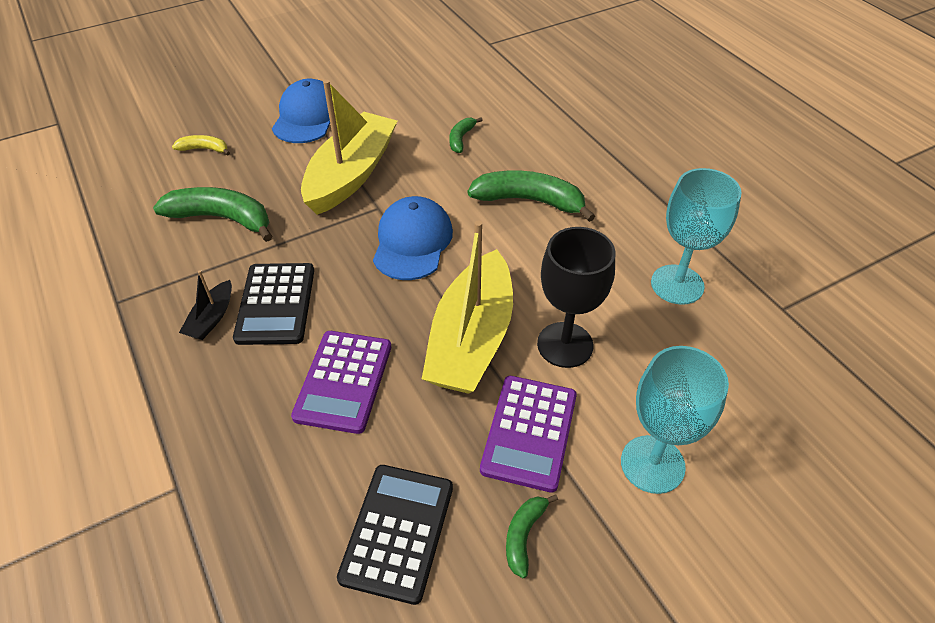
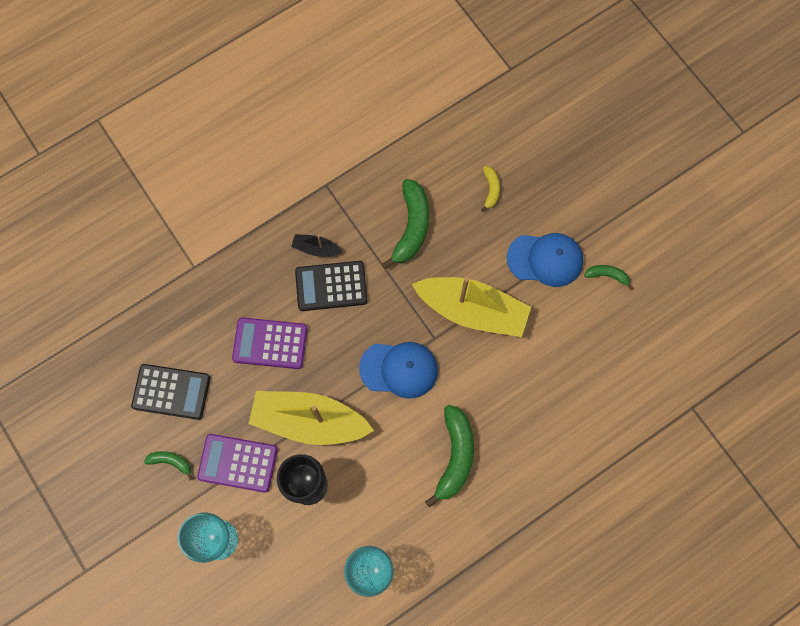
camera: 85 degrees right, 25 degrees up
green banana [449,117,483,153] -> green banana moved to [584,265,633,290]

